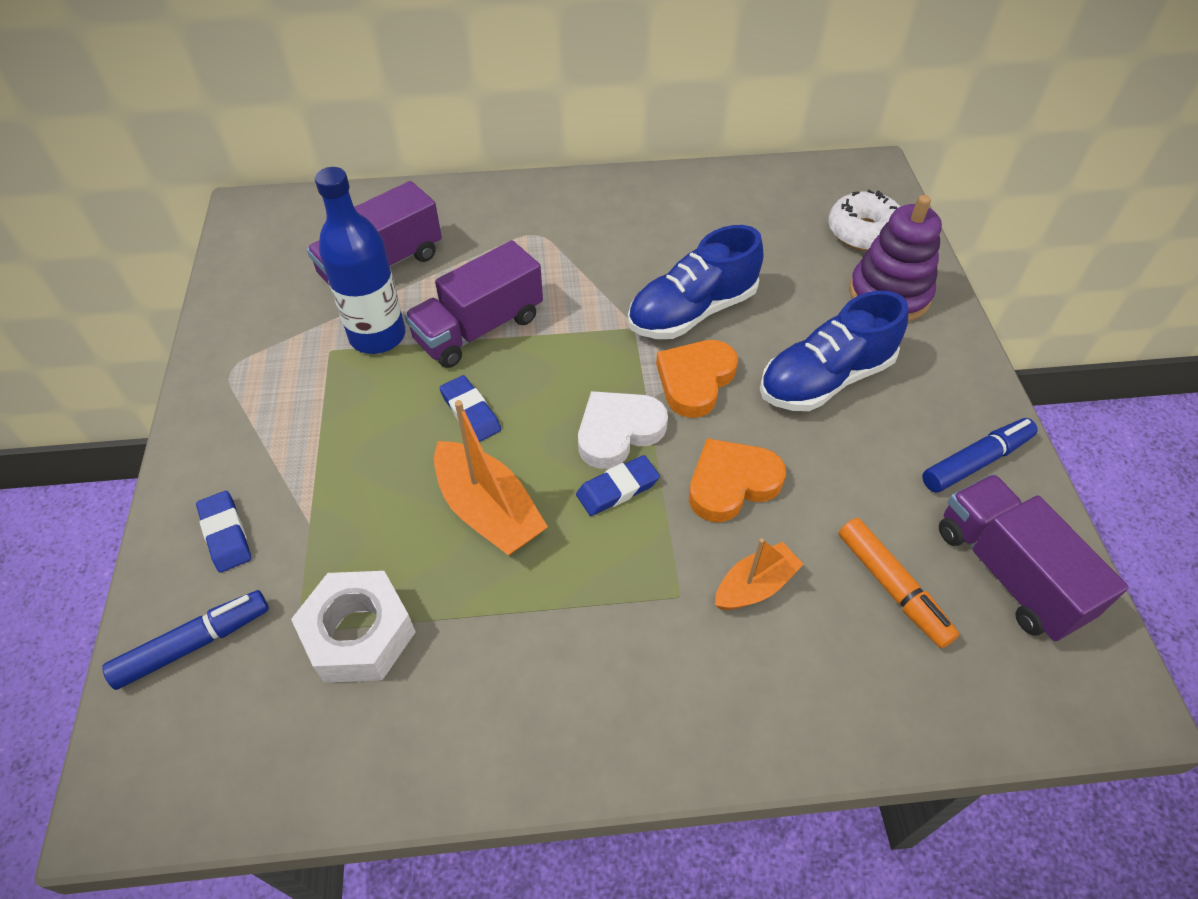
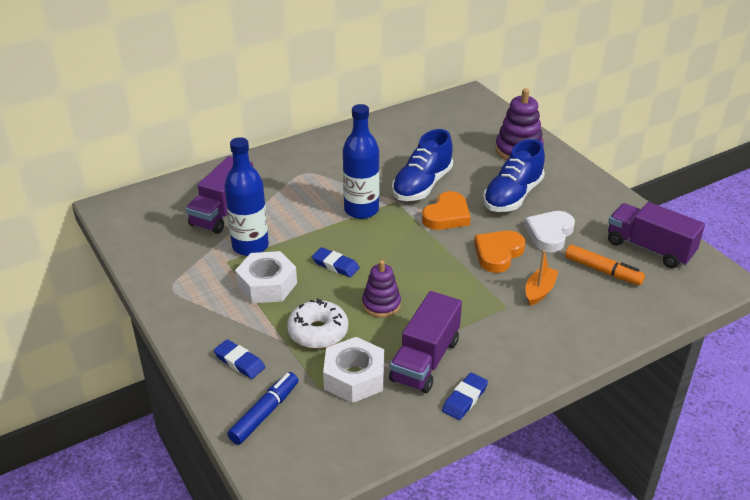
camera: 25 degrees left, 15 degrees down
purple truck [404,240,543,368] -> purple truck moved to [389,291,462,393]
orange boat [434,400,548,555] -> purple stacking toy [362,260,401,317]
blue eraser [576,455,660,516] -> blue eraser moved to [442,373,488,420]
white heart [578,391,668,469] -> white heart moved to [524,211,575,252]
orange heart [656,340,738,418] -> orange heart turned 150 degrees counterclockwise [422,191,471,230]
white donut [828,190,901,251] -> white donut moved to [287,298,348,349]
blue marker [922,418,1038,493] -> none
none -> white nut [235,251,297,303]
none -> blue bottle [343,104,379,219]

